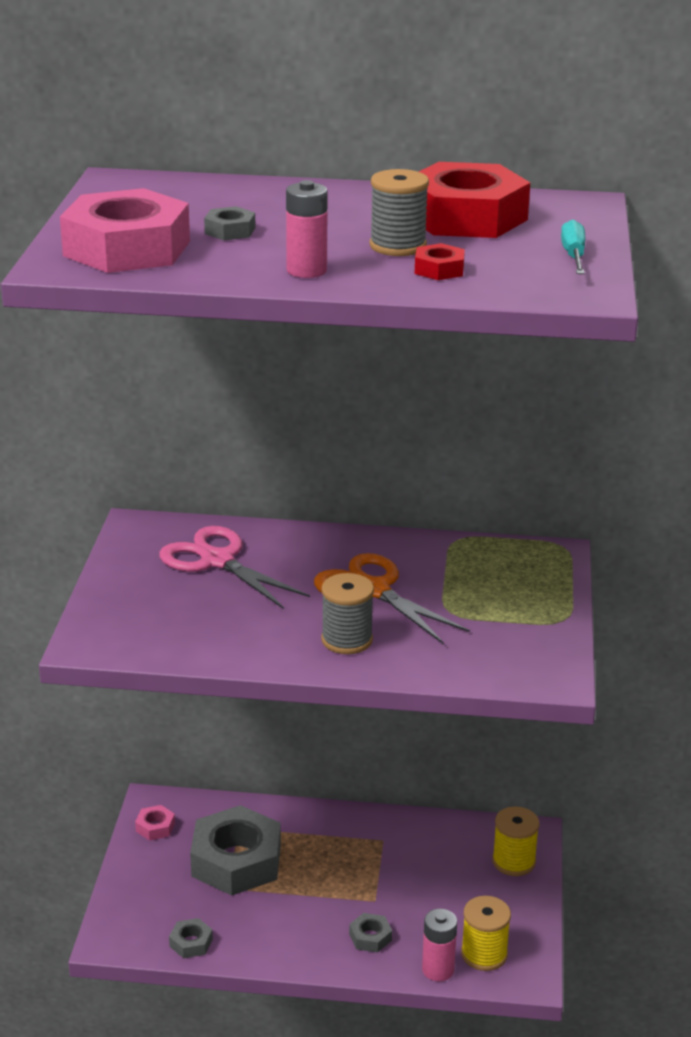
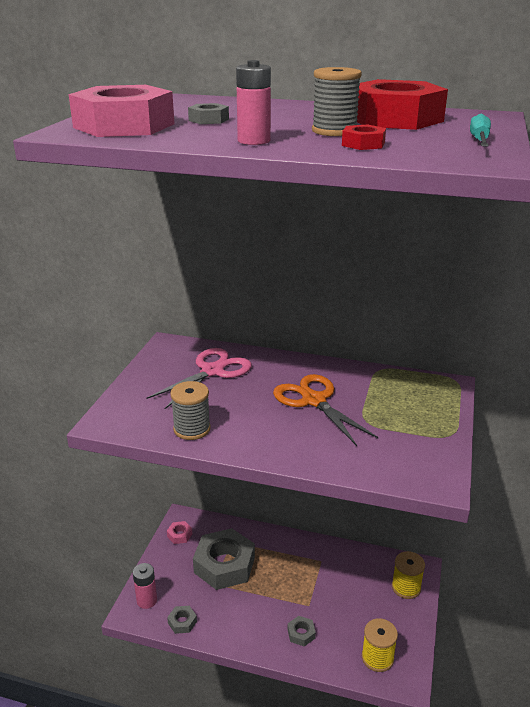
camera: 10 degrees right, 0 degrees up
pink scissors [159,526,310,609] -> pink scissors turned 75 degrees clockwise [146,348,252,410]
grey spool [321,573,374,654] -> grey spool moved to [170,381,211,440]
pink battery [422,909,457,981] -> pink battery moved to [133,563,157,609]

